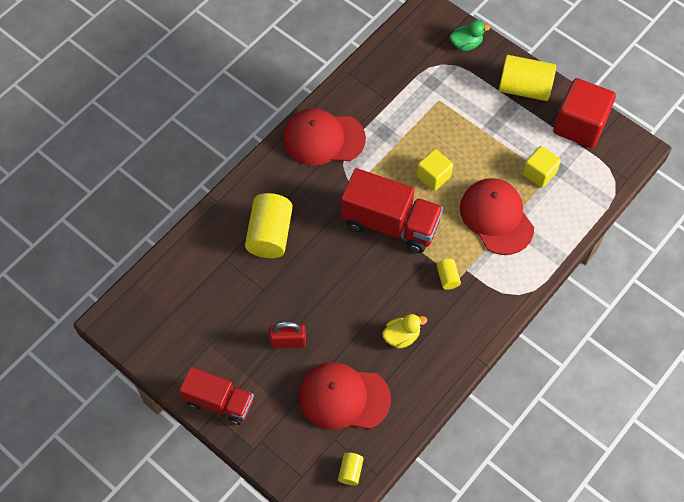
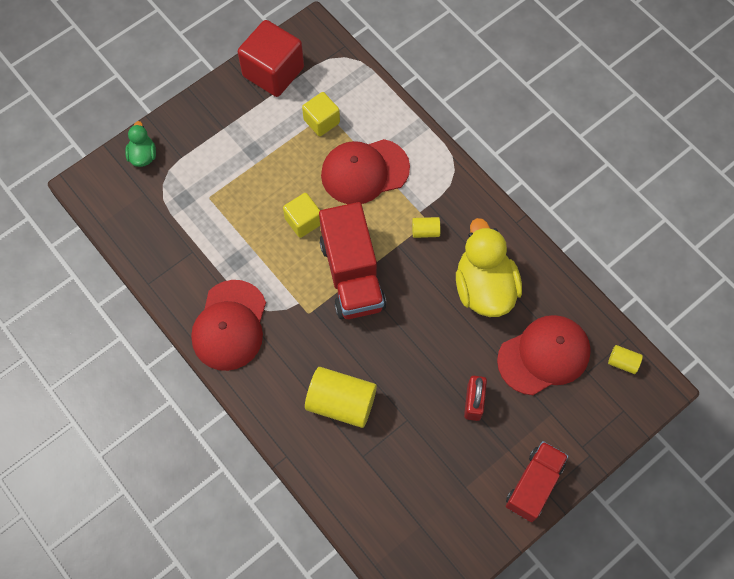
camera: 80 degrees left, 5 degrees up
red cap [299,363,391,430] -> red cap turned 135 degrees counterclockwise [497,315,591,395]
red truck [341,168,443,253] -> red truck turned 135 degrees clockwise [319,202,386,319]
yellow duck [382,314,427,349] -> yellow duck [456,218,522,317], size x2.00
yellow cylinder [499,55,556,101] -> none

